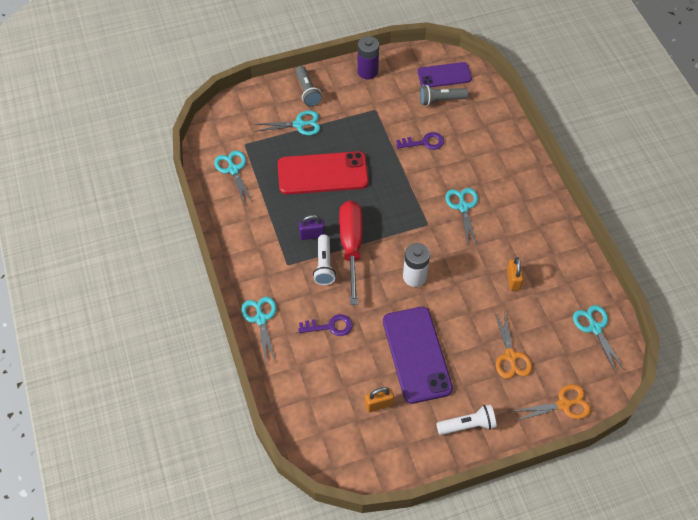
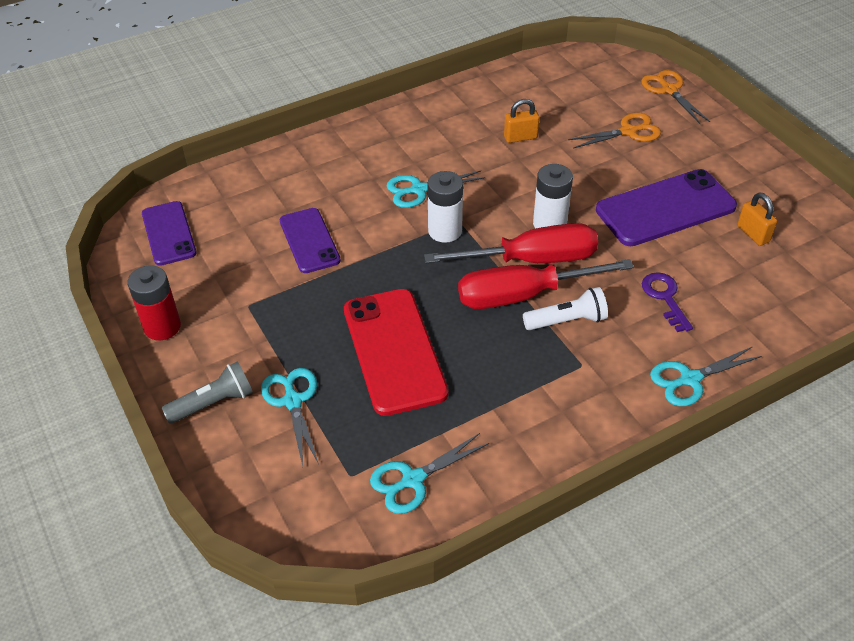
camera: 100 degrees left, 10 degrees down
purple padlock [299,215,325,240] -> none
purple battery [357,36,379,79] -> red battery [127,265,181,340]
purple key [396,132,444,150] -> purple phone [280,208,341,273]
grey flashlight [420,85,468,106] -> none
white flashlight [436,404,497,435] -> none
turquoise scissors [573,305,625,372] -> none
none -> red screwdriver [424,223,598,263]
none -> white battery [428,171,463,243]

